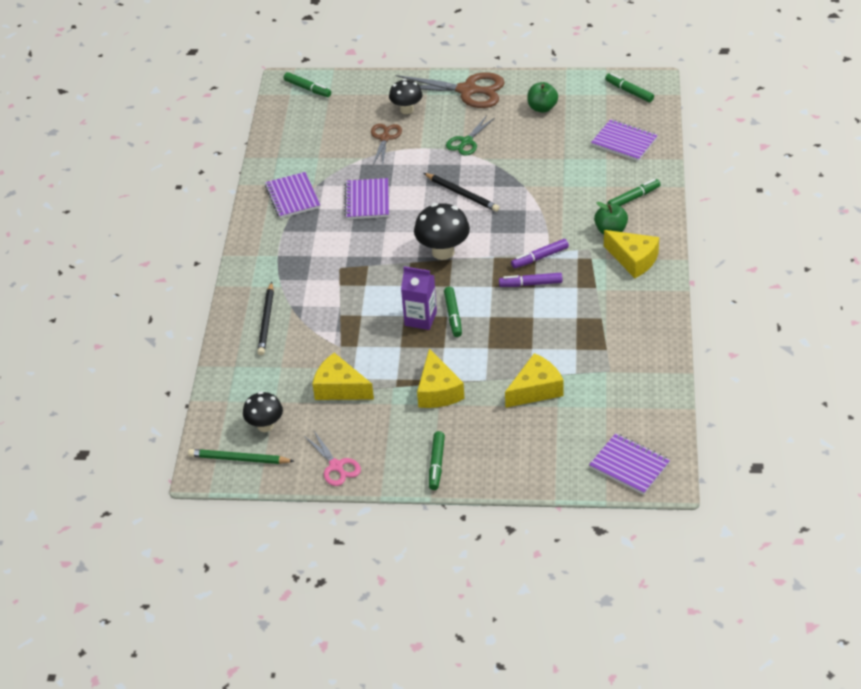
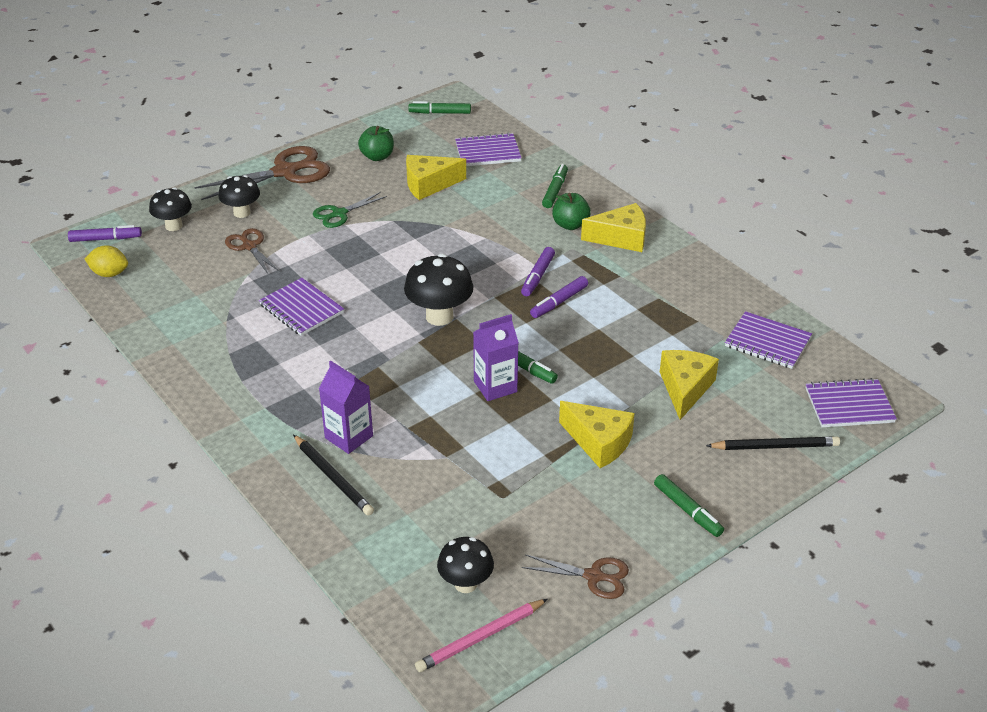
camera: 45 degrees left, 5 degrees down
green pencil [188,449,294,464] -> pink pencil [415,599,548,672]
purple notebook [265,172,320,218] -> purple notebook moved to [725,311,812,369]
green marker [284,72,331,97] -> purple marker [68,225,142,242]
pink scissors [304,431,361,486] -> brown scissors [522,554,629,599]
yellow cheese [313,353,374,400] -> yellow cheese moved to [406,155,466,200]
black pencil [424,173,499,212] -> black pencil moved to [706,437,840,450]
green scissors [446,115,494,156] -> green scissors turned 60 degrees clockwise [313,192,387,228]
none -> yellow lemon [85,245,128,277]
none -> black mushroom [149,187,192,231]
none -> purple carton [319,361,373,454]

